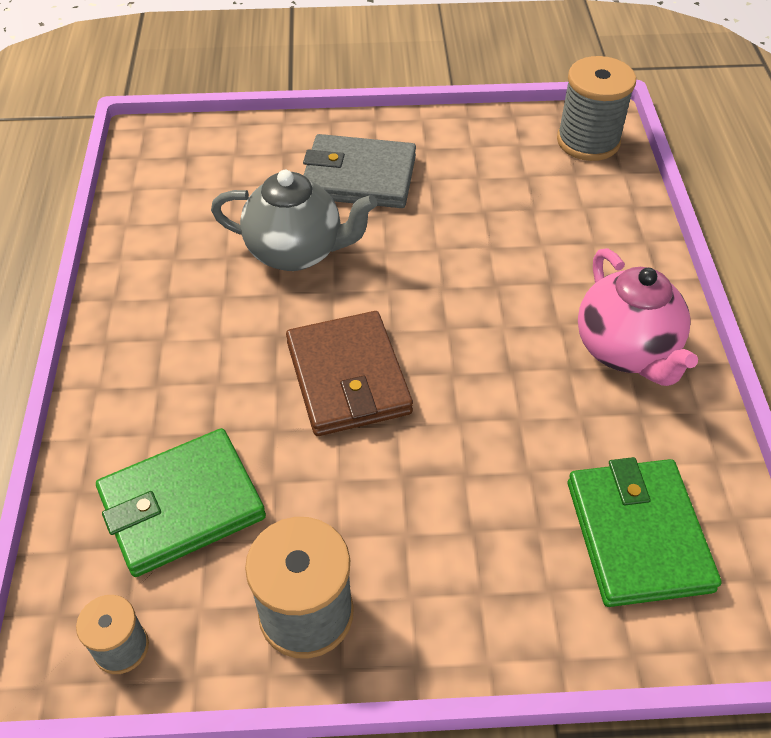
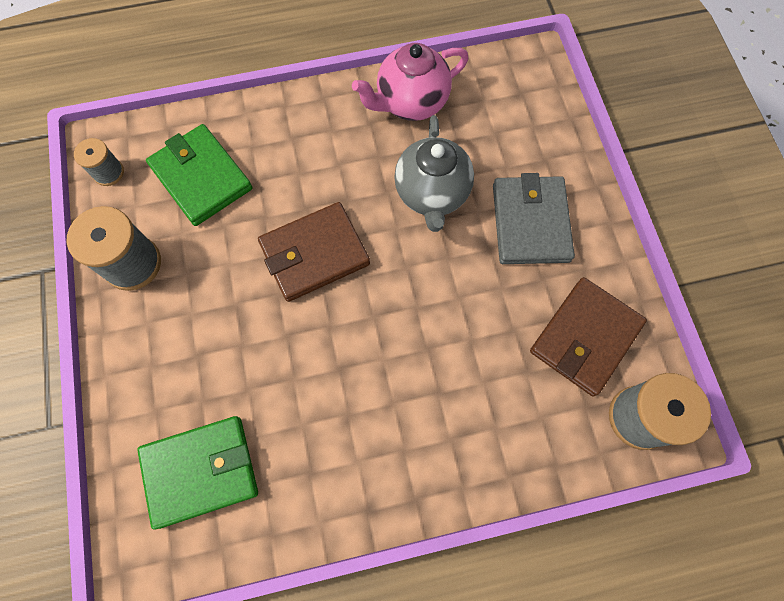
camera: 80 degrees right, 20 degrees up
pink teapot [578,248,698,386] -> pink teapot moved to [352,43,469,121]
none -> brown wallet [530,277,647,397]

